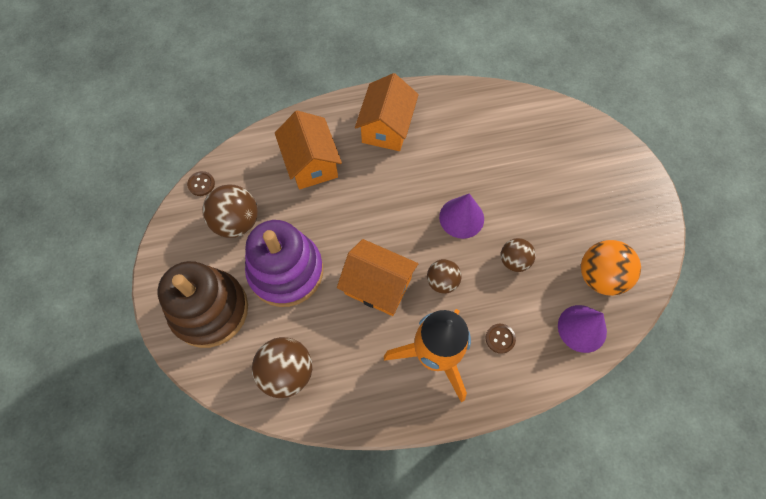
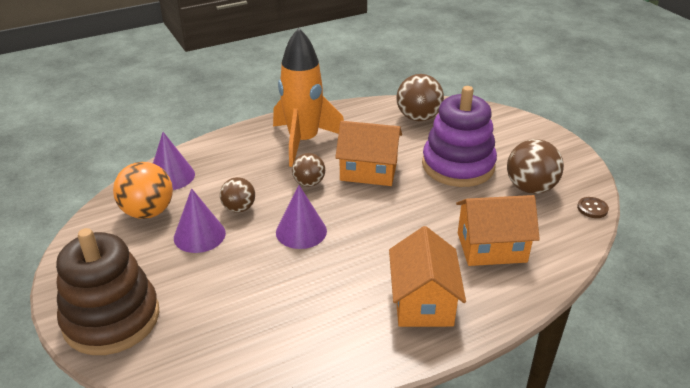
camera: 165 degrees right, 30 degrees down
brown stacking toy [158,261,248,348] -> brown stacking toy moved to [56,228,159,355]
orange house [275,110,342,190] -> orange house turned 60 degrees counterclockwise [456,195,540,266]
brown button [486,324,516,354] -> none
none -> purple cone [174,188,226,253]

